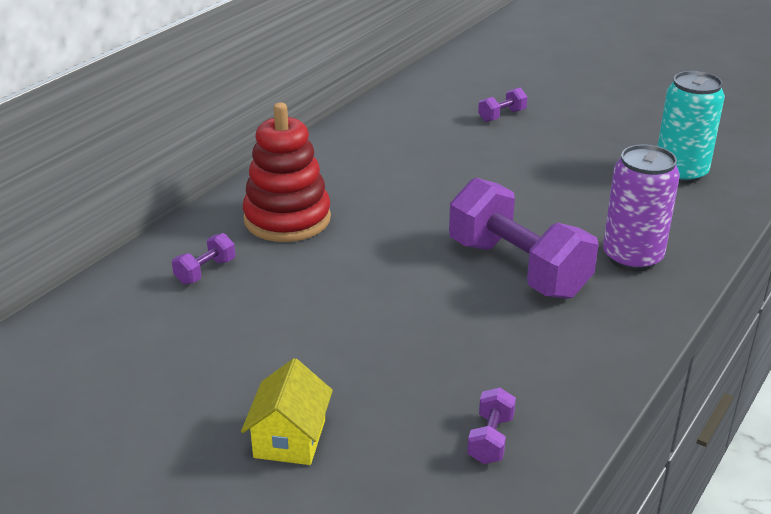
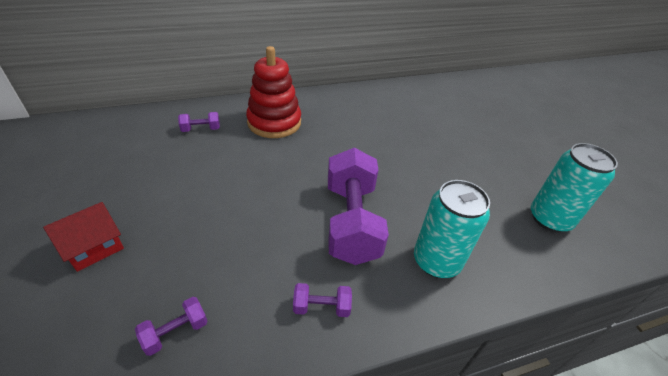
camera: 35 degrees right, 10 degrees up
yellow house [241,358,333,465] -> red house [43,202,124,272]
purple dumbbell [478,88,528,122] -> purple dumbbell moved to [293,283,352,317]
purple can [603,145,680,271] -> turquoise can [414,180,490,278]

